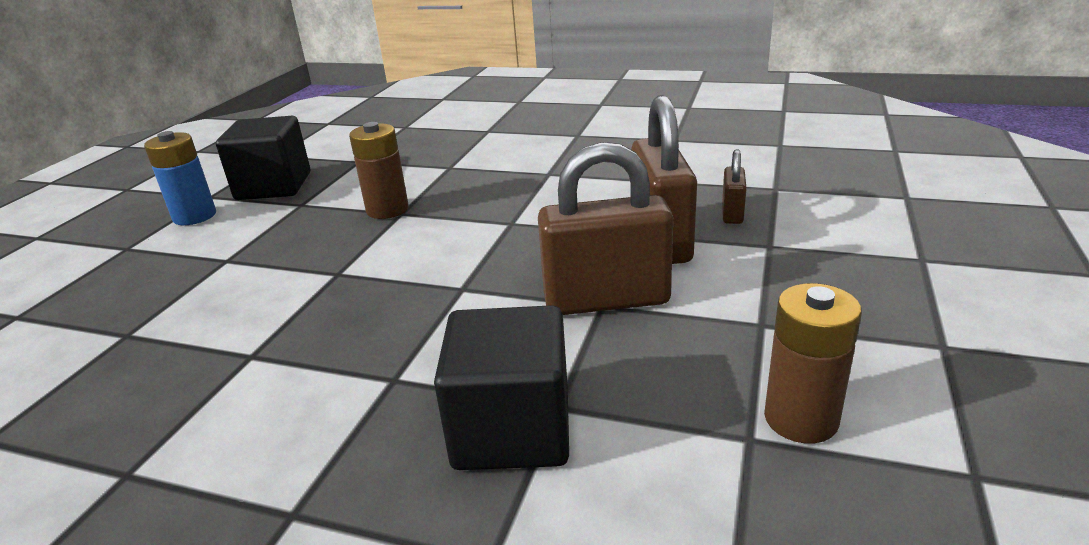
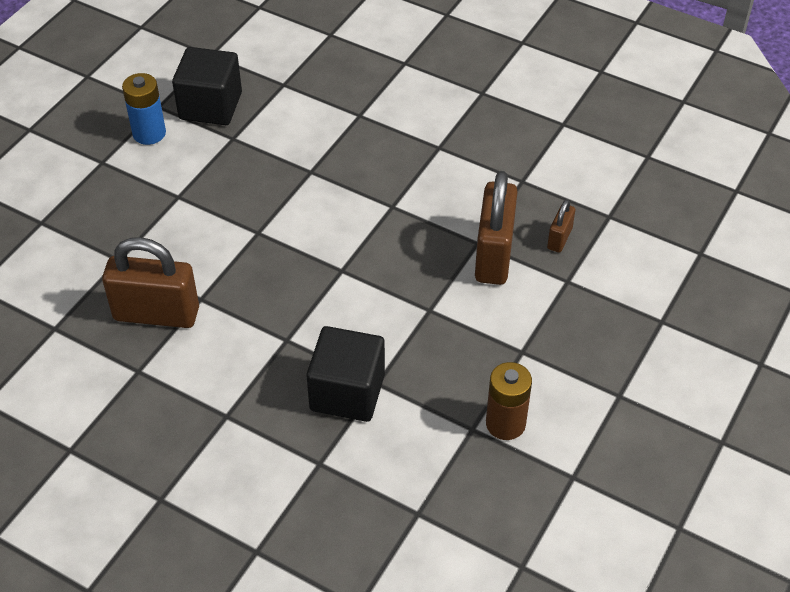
camera: 10 degrees right, 20 degrees up
brown battery [349,122,409,219] -> none
brown padlock [538,142,673,315] -> brown padlock moved to [102,237,199,328]

